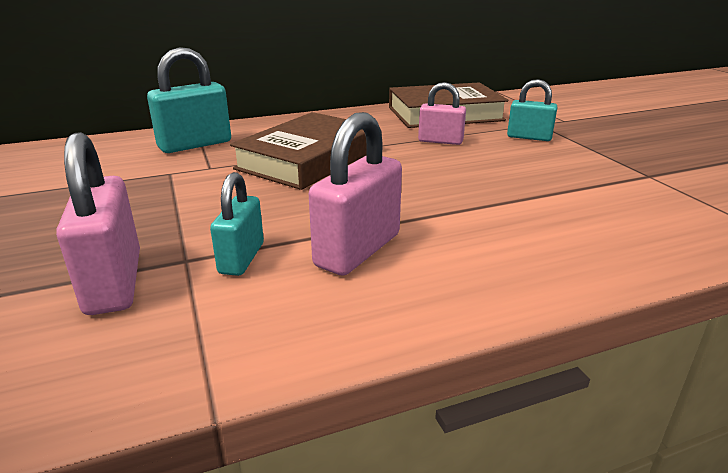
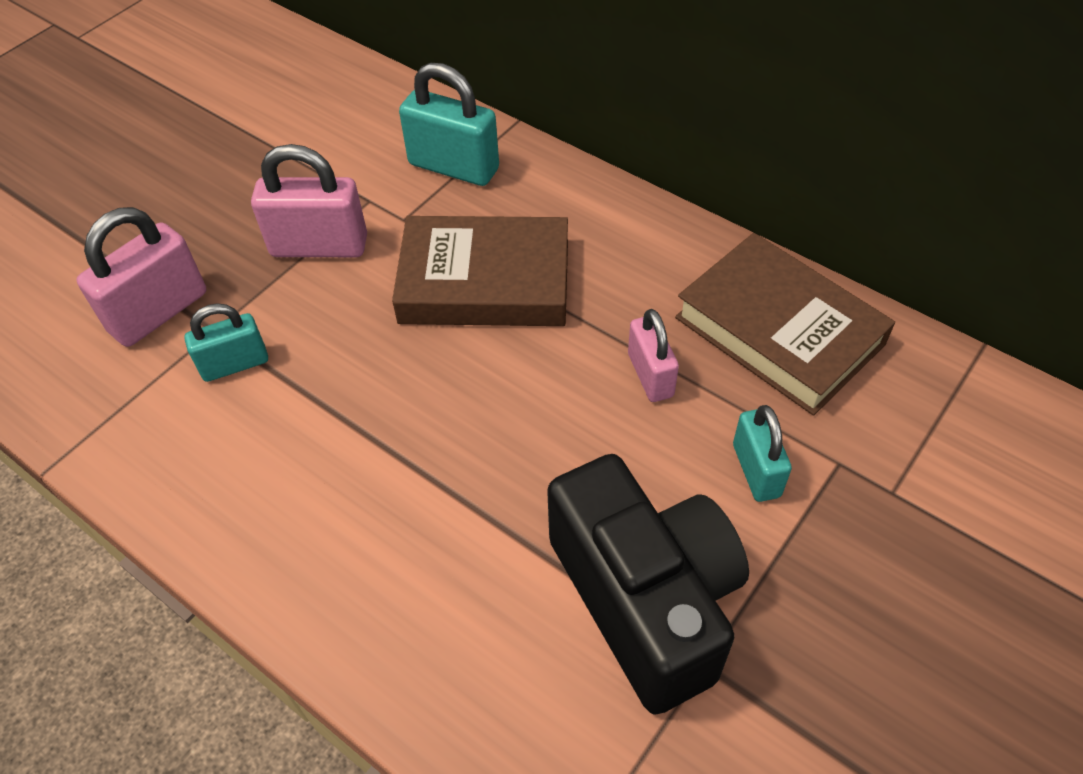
camera: 60 degrees right, 25 degrees up
pink padlock [309,112,402,276] -> pink padlock moved to [251,144,367,257]
none -> black camera [547,454,749,715]

